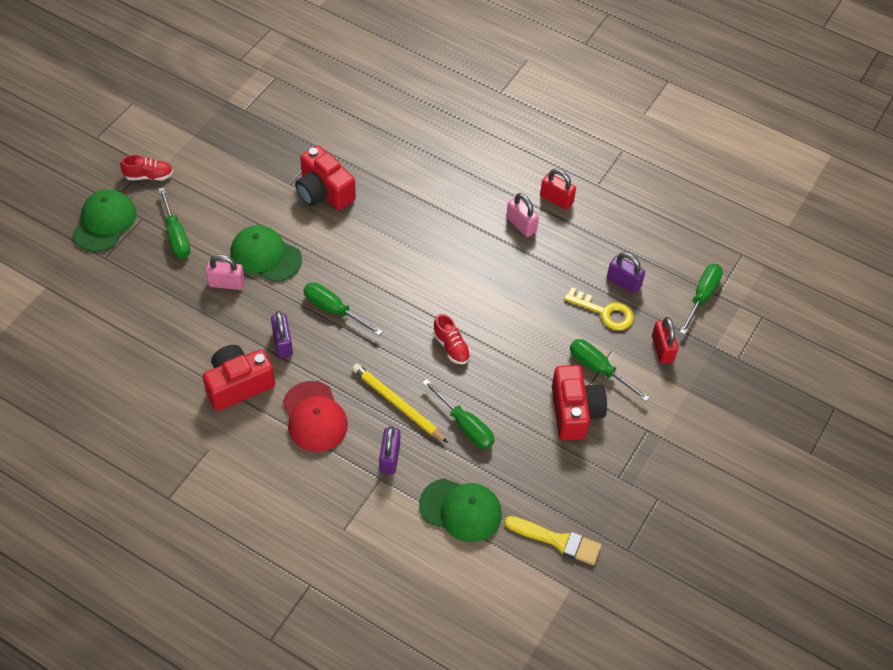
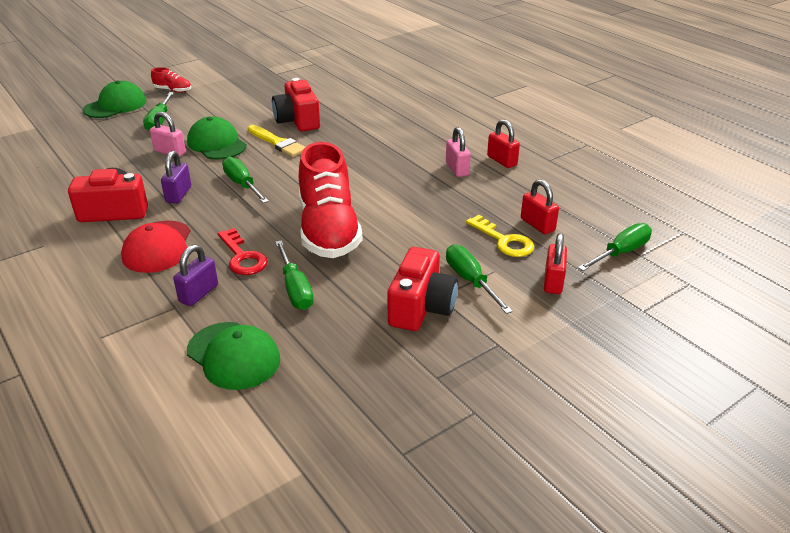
camera: 25 degrees right, 20 degrees down
yellow pencil [352,364,448,443] -> red key [218,228,268,275]
red shoe [433,314,471,364] -> red shoe [299,142,362,258], size x2.38
yellow brush [504,516,601,565] -> yellow brush moved to [248,125,305,157]
purple padlock [607,252,645,294] -> red padlock [521,179,559,234]

